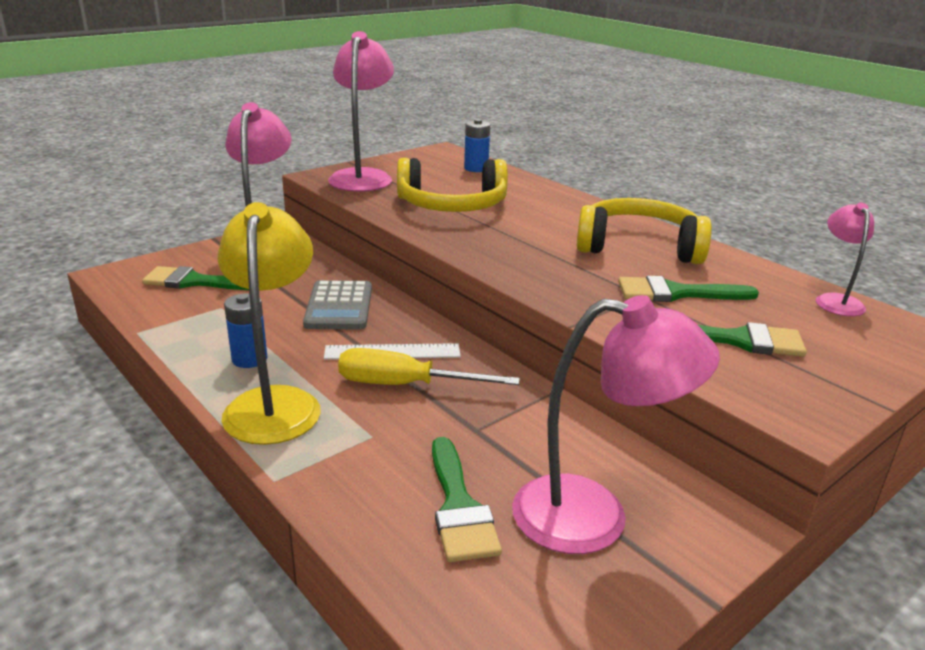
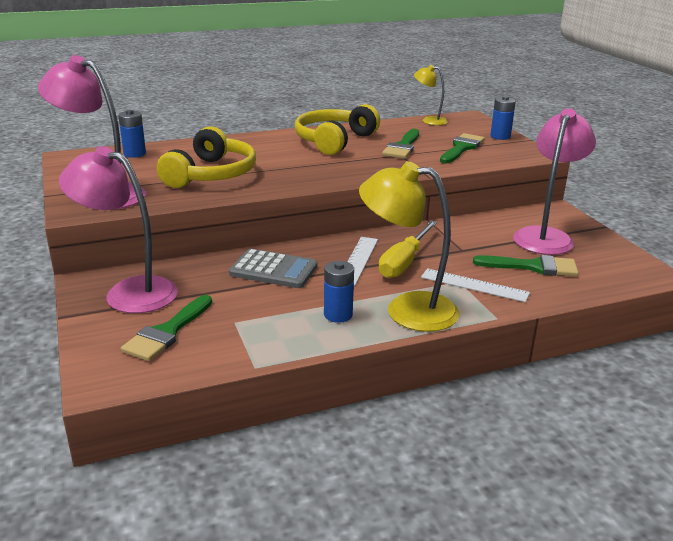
camera: 70 degrees left, 0 degrees up
pink lamp [816,203,874,316] -> yellow lamp [414,65,448,125]
none -> white ruler [421,268,530,302]
none -> blue battery [490,96,516,140]

